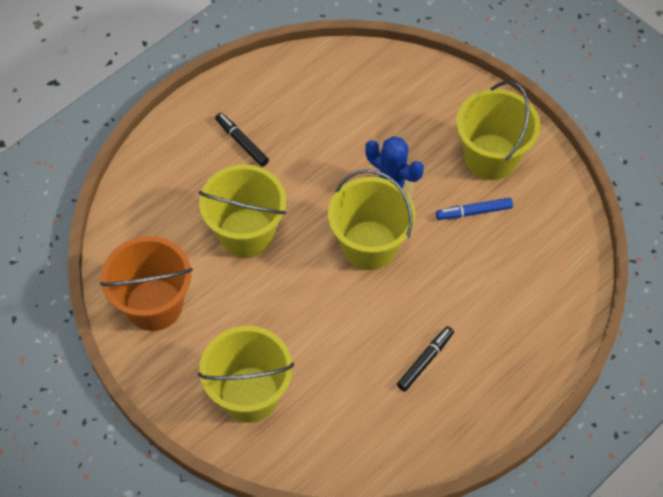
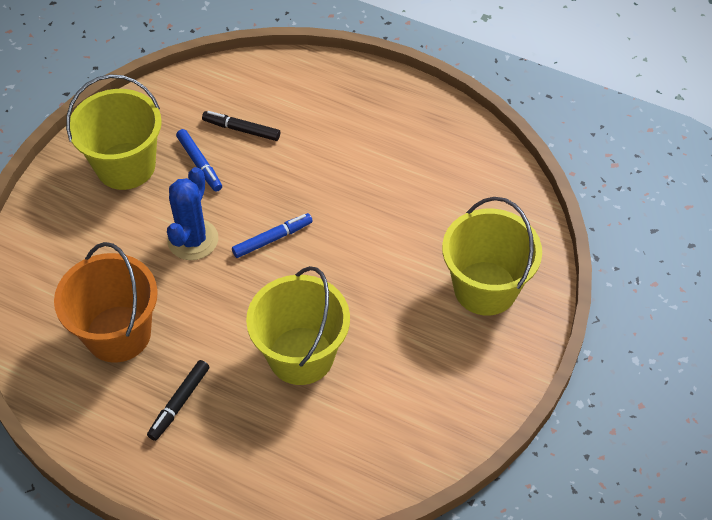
camera: 110 degrees left, 5 degrees down
orange bucket [100,236,193,331] -> orange bucket moved to [54,242,158,363]
yellow bucket [328,169,415,270] -> blue marker [232,213,313,258]
black marker [397,326,454,392] -> black marker moved to [202,111,280,141]

